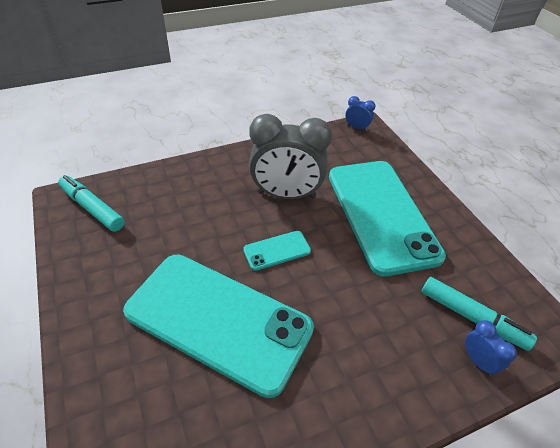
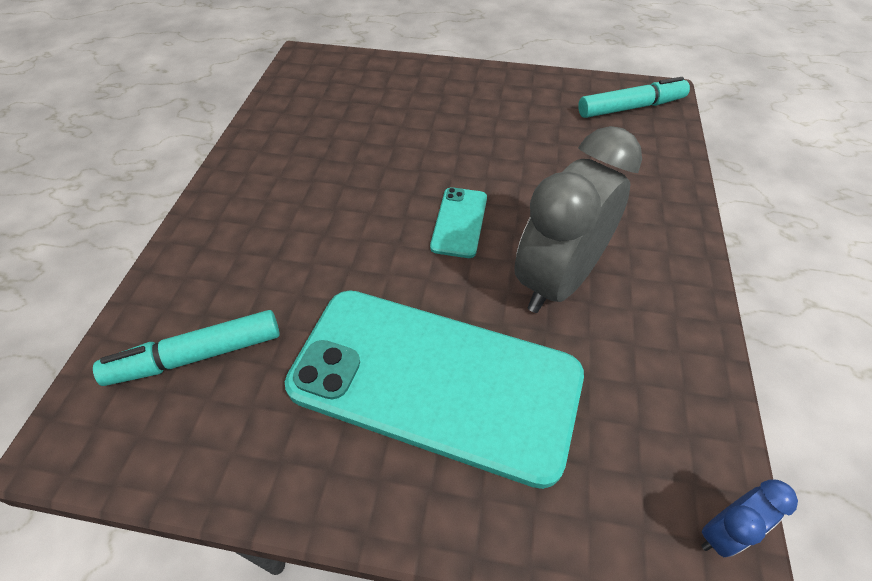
camera: 125 degrees right, 5 degrees up
turquoise phone [123,255,314,398] -> none
blue clock [465,320,517,376] -> none

